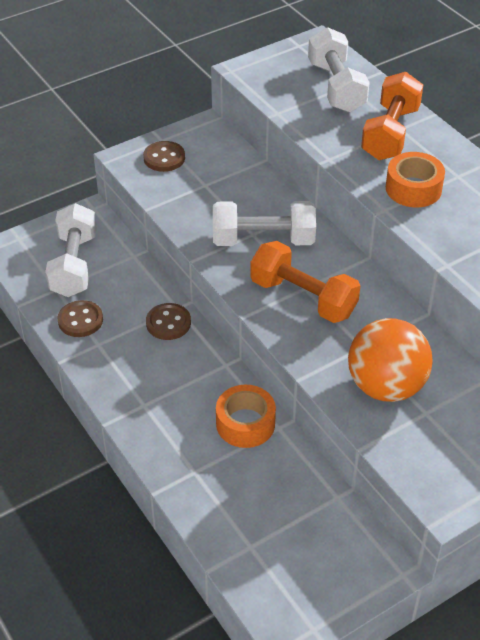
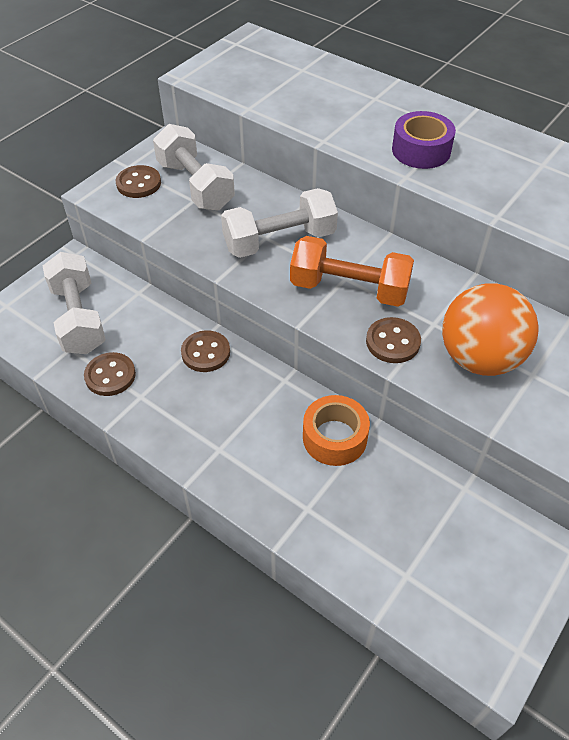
camera: 20 degrees left, 5 degrees up
white dumbbell [308,27,370,112] -> white dumbbell moved to [153,124,235,210]
orange dumbbell [361,72,423,160] -> none
orange tape [386,152,445,207] -> purple tape [392,111,456,169]
none -> brown button [366,317,421,363]

